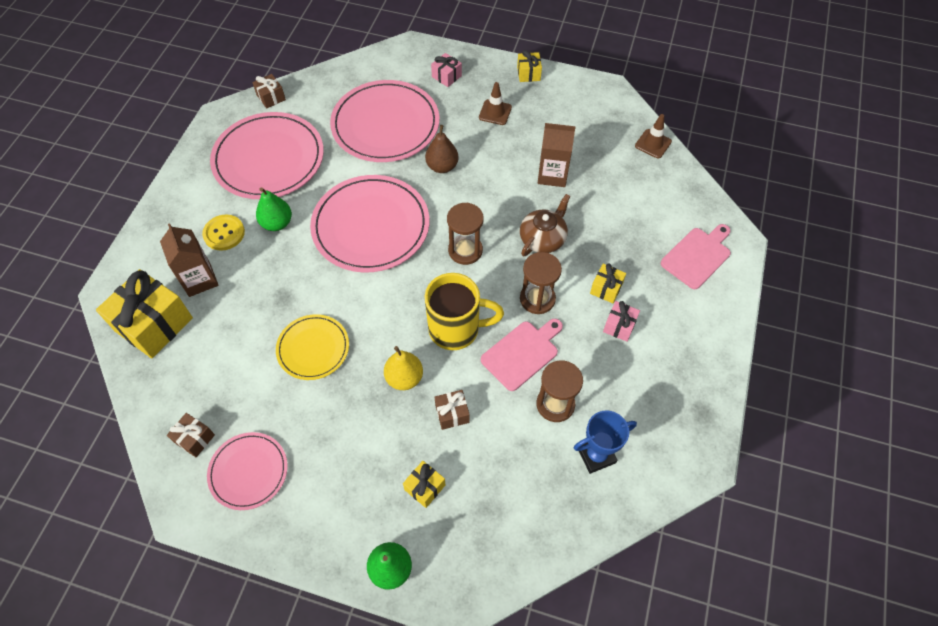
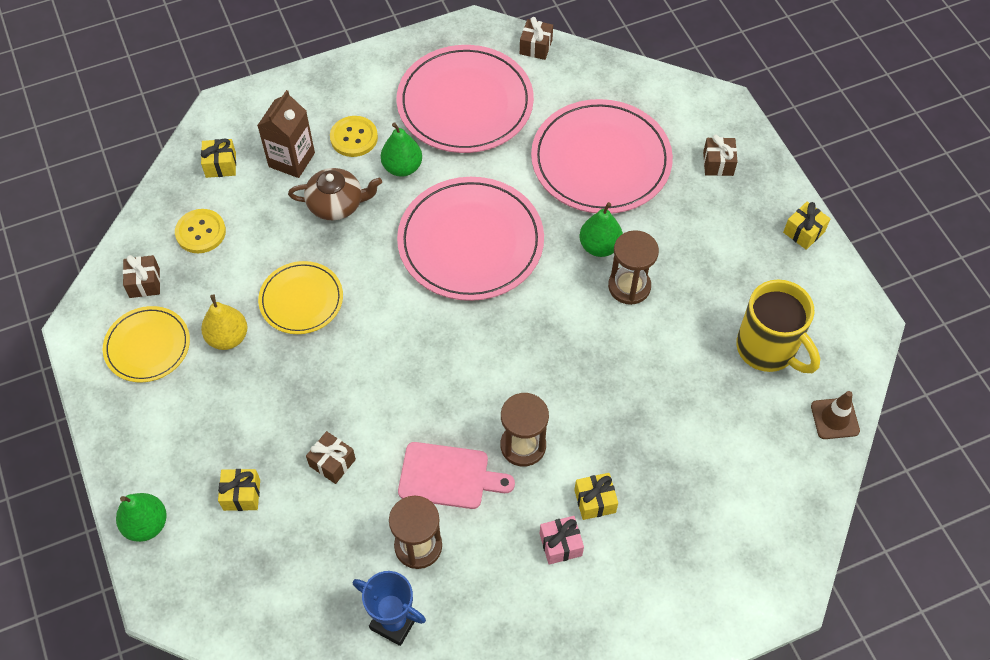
camera: 50 degrees right, 0 degrees up
yellow gift [96,269,193,358] -> yellow gift [201,138,236,178], size x0.48
pink plate [207,432,288,510] -> yellow plate [103,306,190,382]
yellow pear [384,346,423,390] -> yellow pear moved to [201,295,247,350]
brown pear [425,125,459,173] -> green pear [580,202,623,257]
yellow mug [425,273,504,350] -> yellow mug moved to [736,280,820,373]
pink gift [431,53,462,87] -> brown gift [703,135,738,176]
brown hourglass [447,203,484,265] -> brown hourglass moved to [608,230,659,305]
brown traffic cone [479,82,512,125] -> none
brown teapot [520,194,570,256] -> brown teapot moved to [288,168,382,220]
brown carton [538,123,576,187] -> none
pink cutting board [661,224,731,289] -> none
none -> yellow button [175,209,226,253]

